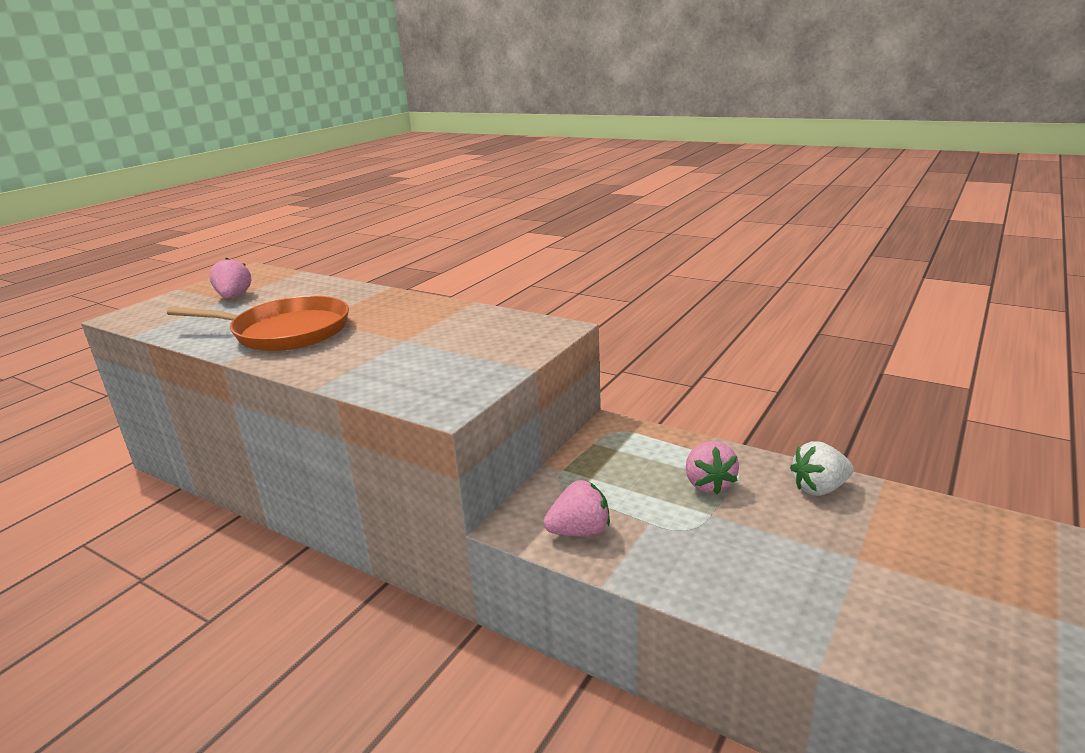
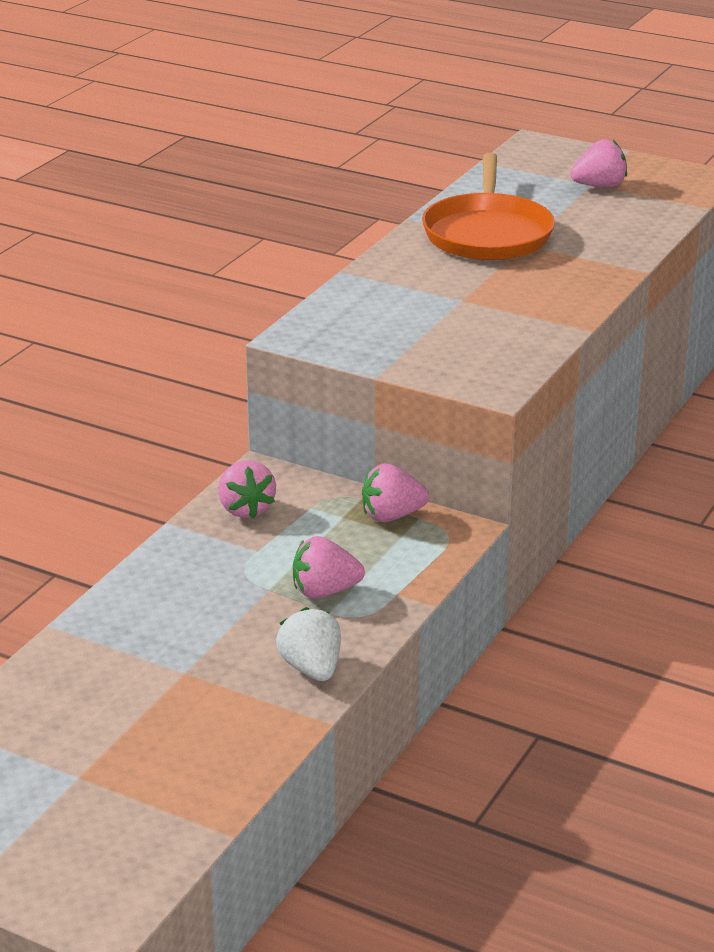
camera: 85 degrees right, 5 degrees up
none -> pink strawberry [362,463,429,522]

